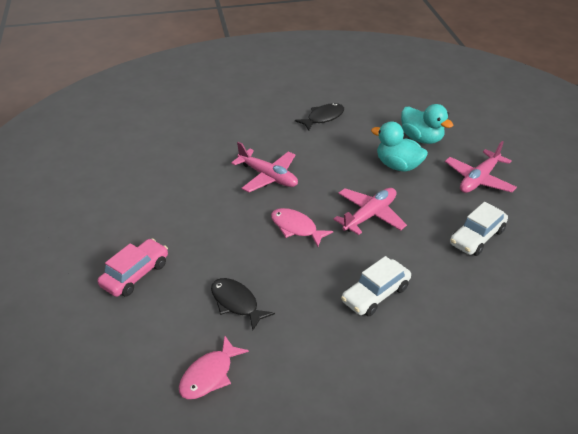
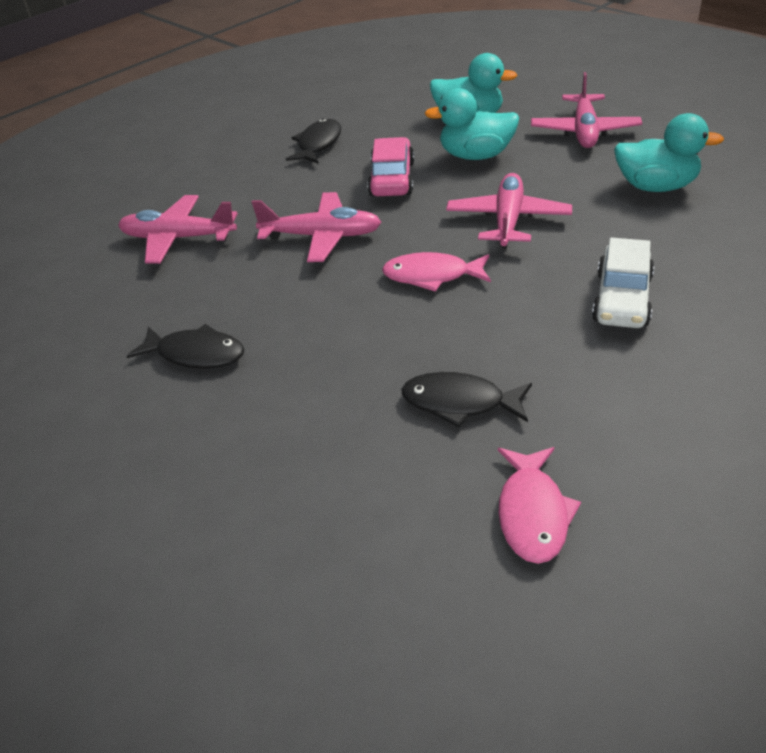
camera: 30 degrees left, 0 degrees up
pink car [98,238,168,297] -> pink car moved to [367,137,414,196]
white car [450,202,508,256] -> turquoise duck [614,113,724,192]
none -> pink plane [118,195,238,264]
none -> black fish [127,324,244,369]

